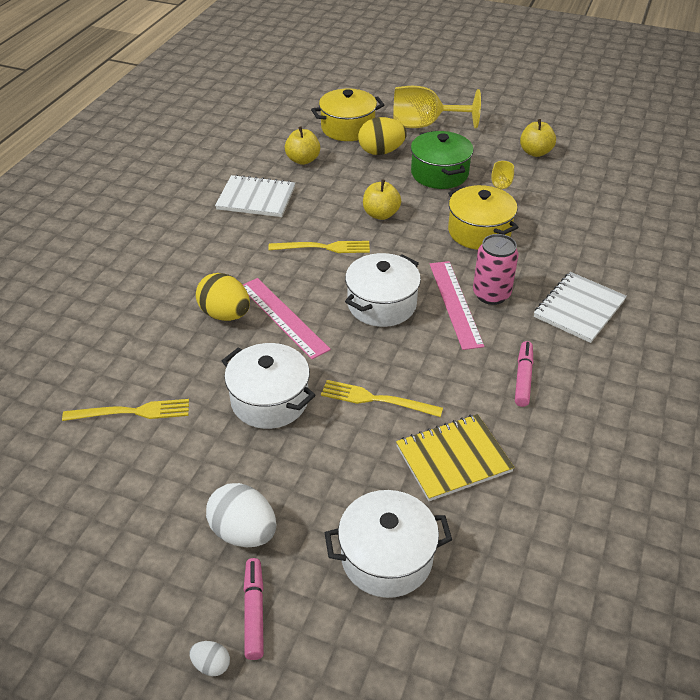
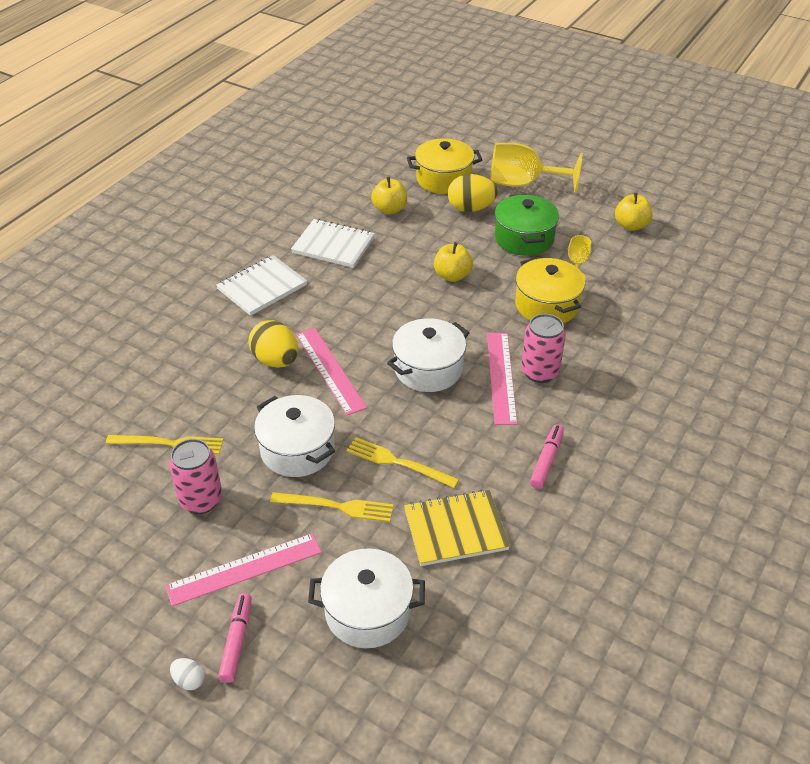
camera: 10 degrees right, 0 degrees up
white egg [206,483,276,547] -> pink ruler [165,533,322,606]
yellow fork [268,241,370,253] -> yellow fork moved to [270,492,393,522]
white notebook [534,272,627,343] -> white notebook moved to [216,255,307,316]
none -> pink can [169,439,222,514]

